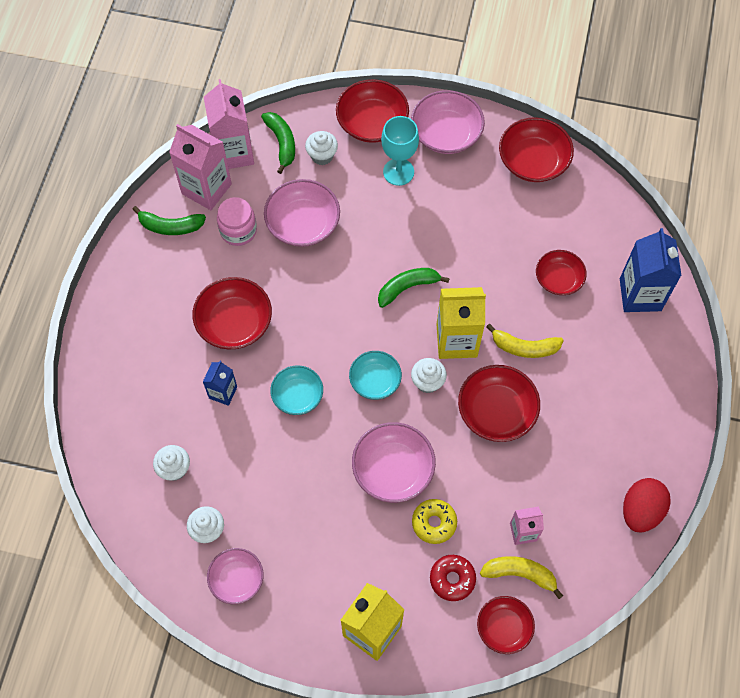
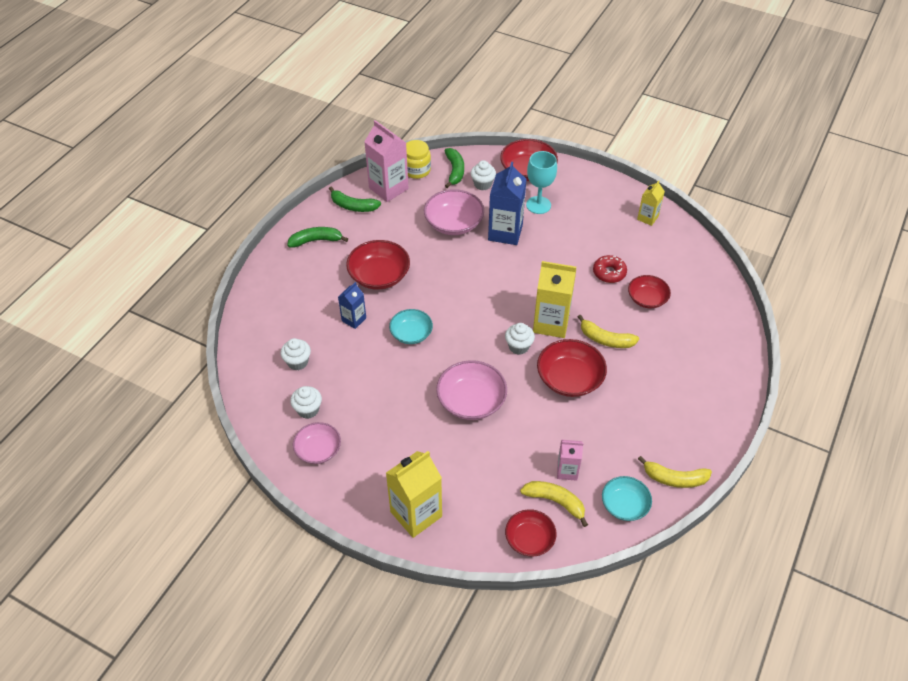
camera: 15 degrees right, 15 degrees down
pink carton [204,79,254,169] -> yellow jar [406,140,431,179]
pink jar [217,197,257,246] -> none
turquoise bowl [349,351,402,400] -> turquoise bowl moved to [602,476,652,521]
green banana [378,268,450,308] -> green banana moved to [287,227,348,247]
pink bowl [411,90,485,154] -> none
yellow donut [412,499,457,544] -> none
red donut [430,555,476,601] -> red donut moved to [593,255,627,283]
red bowl [499,117,574,182] -> yellow carton [637,180,665,226]
blue carton [620,228,682,312] -> blue carton moved to [488,162,526,245]
red egg [623,478,671,532] -> yellow banana [638,456,712,488]

